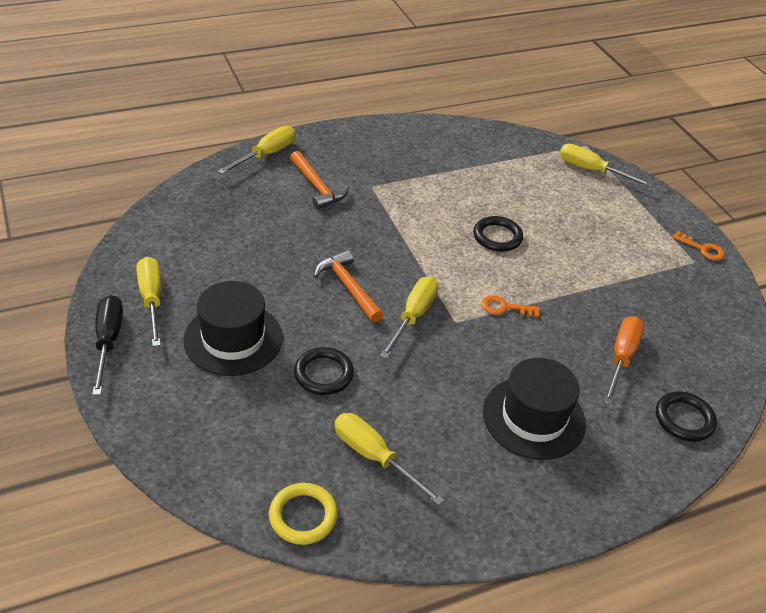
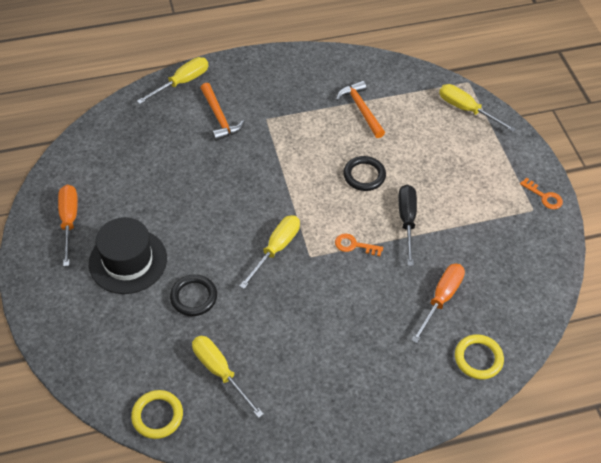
camera: 10 degrees right, 10 degrees up
black screwdriver [92,295,123,395] -> black screwdriver moved to [398,184,417,266]
yellow screwdriver [137,257,161,347] -> orange screwdriver [58,185,78,266]
orange hammer [314,250,383,322] -> orange hammer moved to [336,80,385,138]
black hat [483,358,586,460] -> none
black ring [656,391,717,442] -> yellow ring [455,334,504,380]

